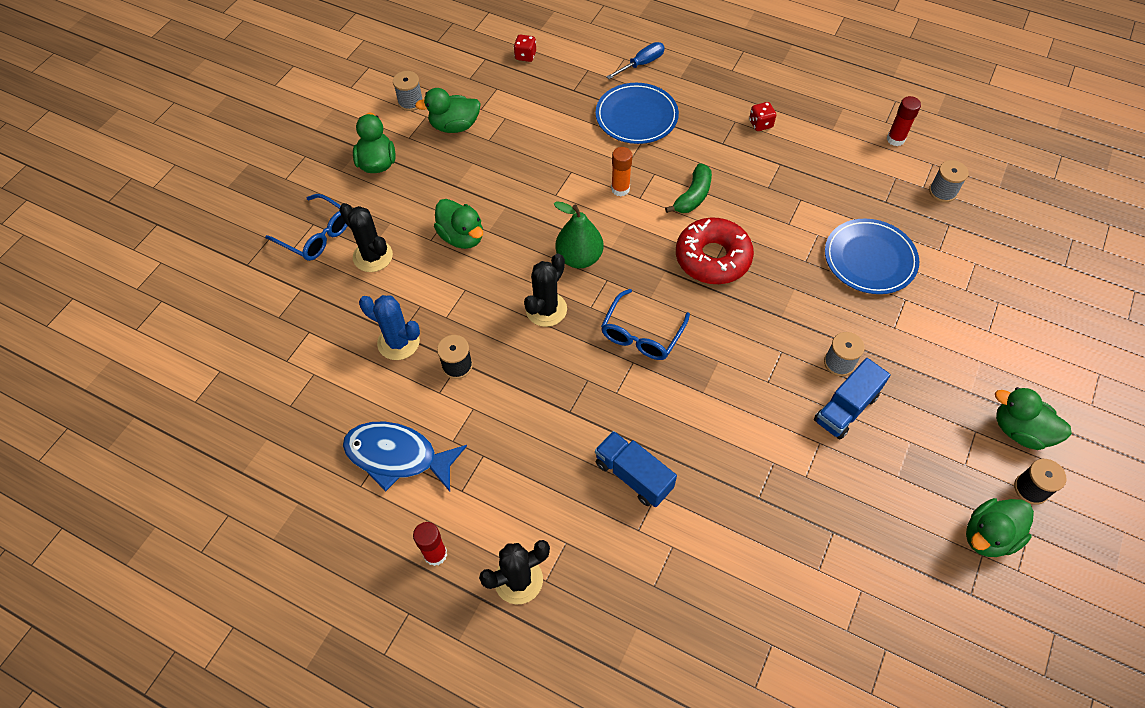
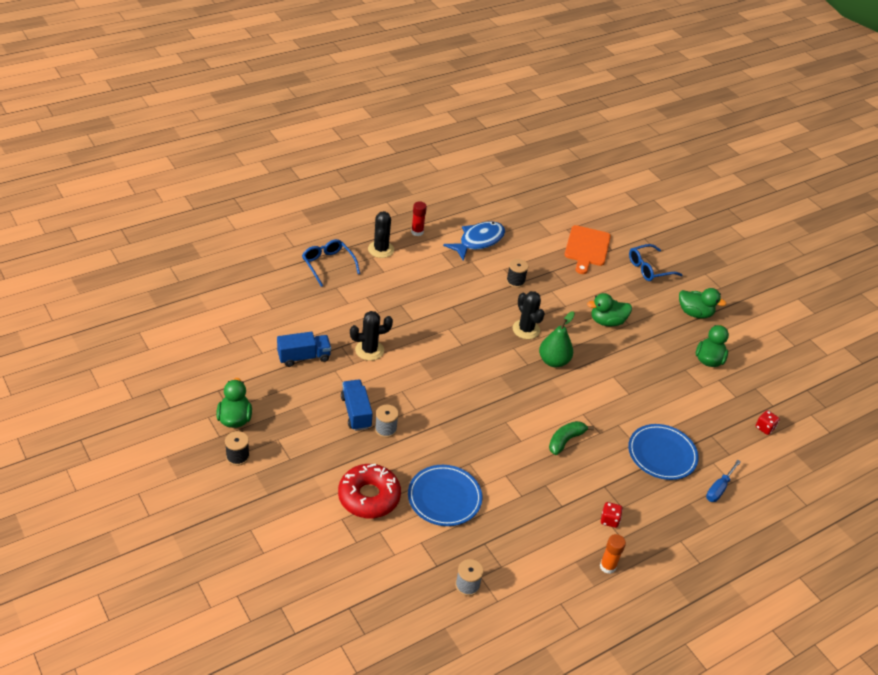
camera: 115 degrees right, 15 degrees down
black cactus [339,203,393,272] -> black cactus moved to [350,311,393,361]
blue cactus [359,295,420,360] -> none
grey spool [393,71,423,111] -> none
blue truck [595,431,677,507] -> blue truck moved to [277,332,331,367]
blue glasses [601,289,690,360] -> blue glasses moved to [302,239,360,287]
blue screwdriver [606,42,665,79] -> blue screwdriver turned 45 degrees clockwise [706,460,741,502]
orange glue stick [611,147,632,196] -> orange glue stick moved to [600,534,626,574]
green banana [665,163,712,213] -> green banana turned 75 degrees clockwise [549,421,594,455]
red donut [676,217,754,284] -> red donut moved to [338,464,401,518]
red glue stick [887,96,921,146] -> none
green duck [995,387,1072,450] -> none
none -> orange cutting board [564,225,611,274]

